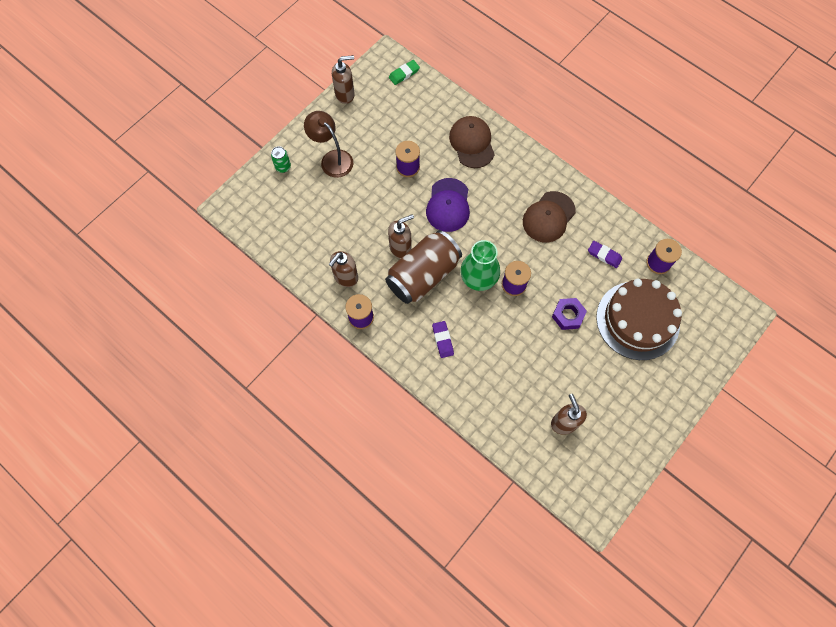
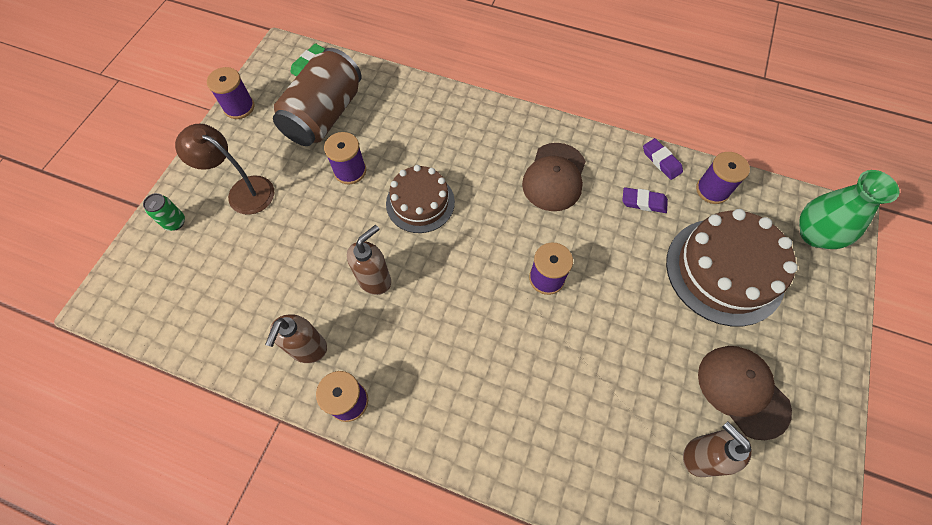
camera: 20 degrees left, 5 degrees down
brown soap dispenser [332,55,355,104] -> purple spool [207,67,254,119]
brown can [385,230,462,304] -> brown can moved to [273,48,362,146]
purple cap [426,178,470,232] -> brown cake [386,165,455,233]
purple eraser [432,321,454,358] -> purple eraser moved to [643,138,683,180]
brown cap [449,116,495,168] -> brown cap moved to [698,346,792,440]
green vase [460,240,500,291] -> green vase moved to [799,170,899,249]
purple nut [552,298,587,330] -> none

